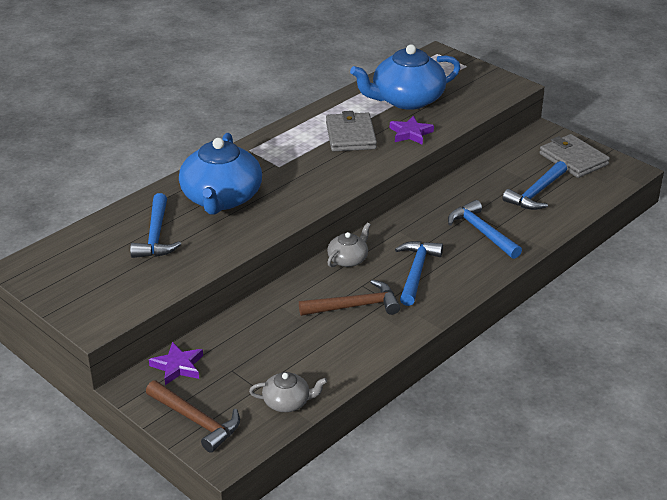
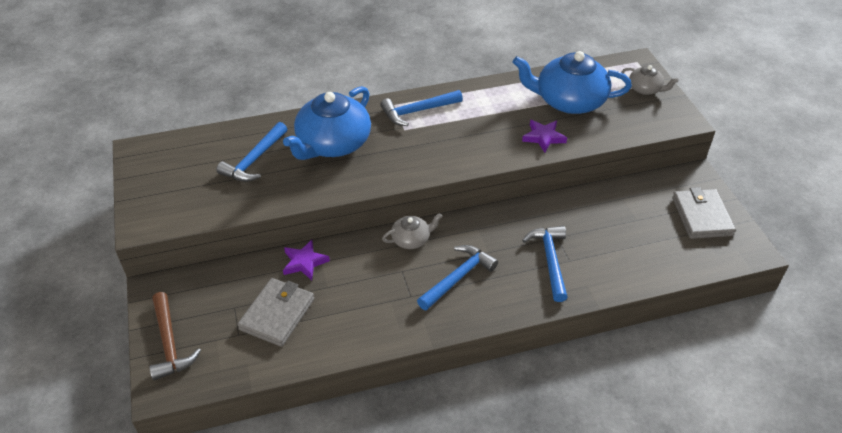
camera: 30 degrees right, 10 degrees up
purple star [149,342,203,385] -> purple star moved to [283,240,330,280]
grey teapot [249,372,327,412] -> grey teapot moved to [621,65,679,95]
brown hammer [299,280,400,316] -> none
grey wallet [326,111,377,151] -> grey wallet moved to [237,278,314,347]
blue hammer [503,161,567,210] -> blue hammer moved to [380,90,463,126]

